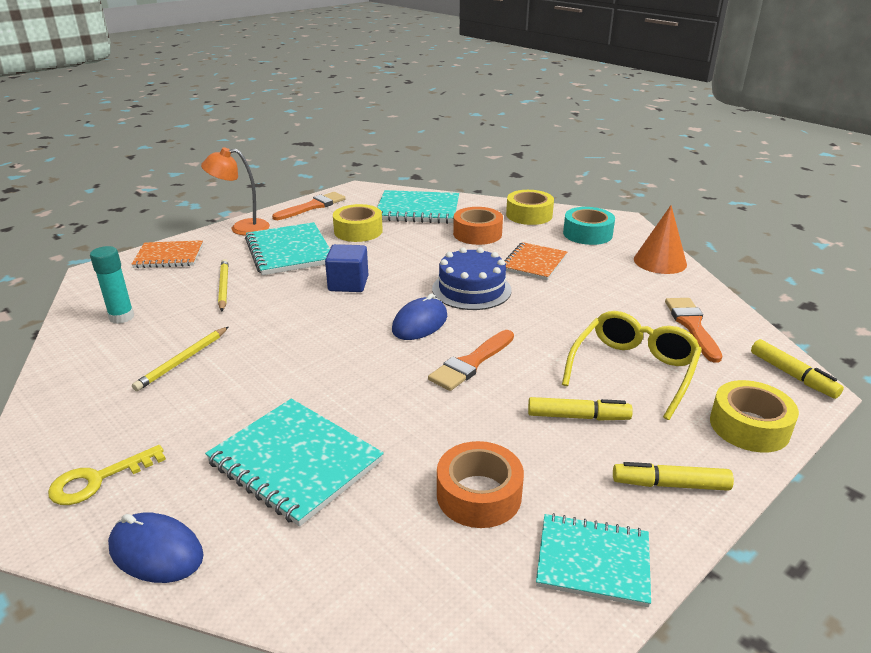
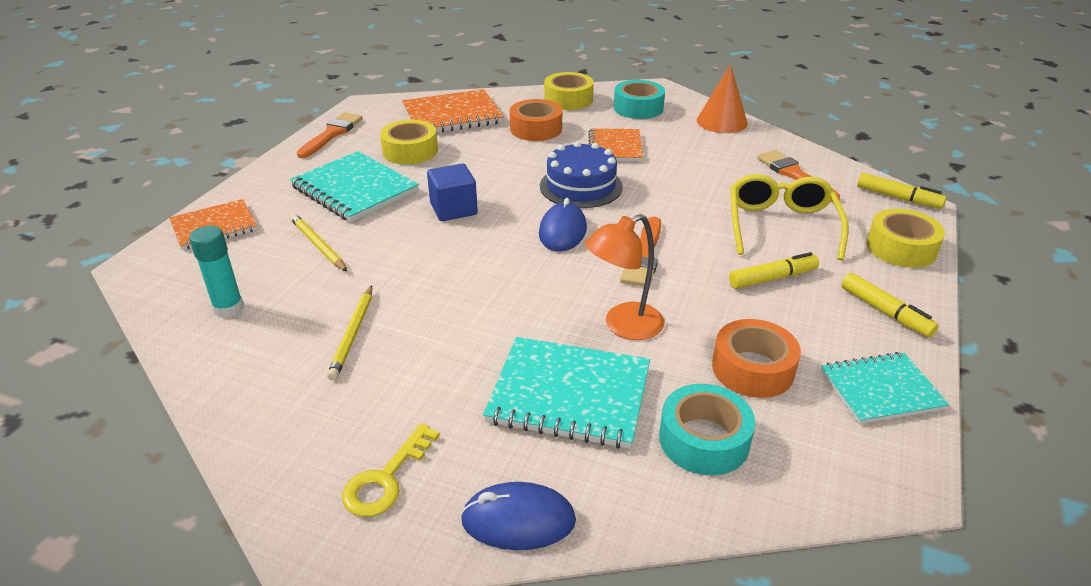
camera: 25 degrees left, 5 degrees up
orange lamp [201,147,270,235] -> orange lamp moved to [585,214,664,340]
turquoise notebook [377,190,459,224] -> orange notebook [402,89,504,132]
yellow marker [613,462,734,491] -> yellow marker turned 105 degrees counterclockwise [841,273,939,338]
none -> turquoise tape [659,384,755,476]

